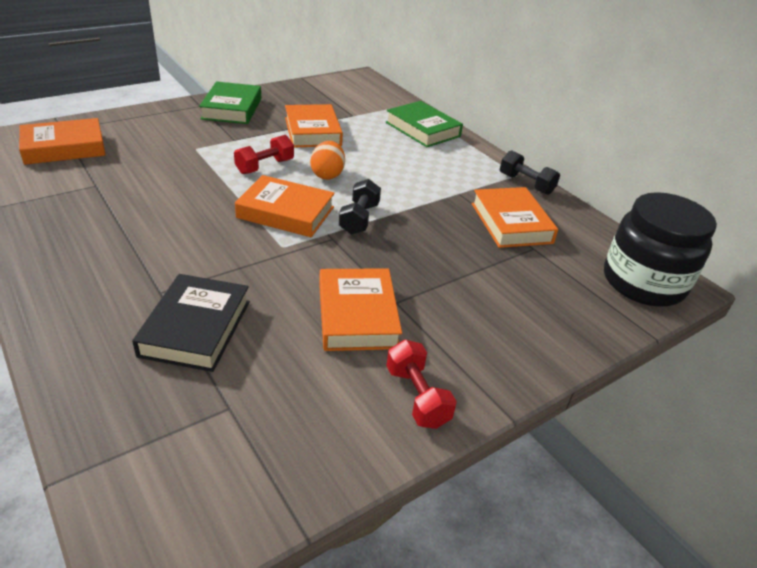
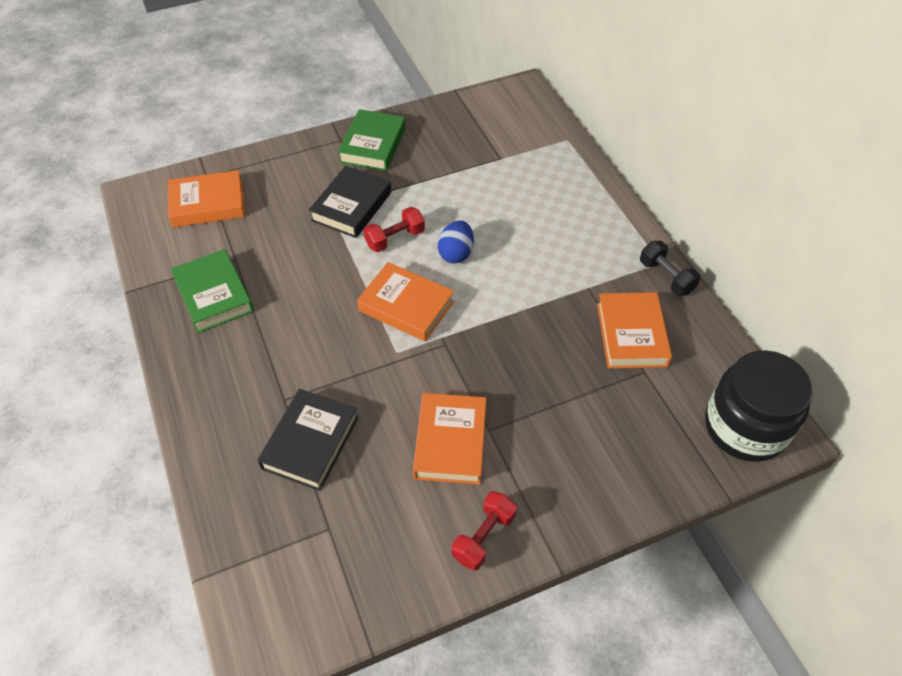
camera: 15 degrees right, 15 degrees up
orange book [285,104,343,148] -> none
orange egg [310,141,345,180] -> blue egg [438,220,474,263]
black dumbbell [339,179,381,235] -> none
green book [386,101,463,147] -> green book moved to [171,249,254,333]
red dumbbell [386,339,457,429] -> red dumbbell turned 45 degrees clockwise [452,491,517,571]
none -> black book [309,166,391,238]

